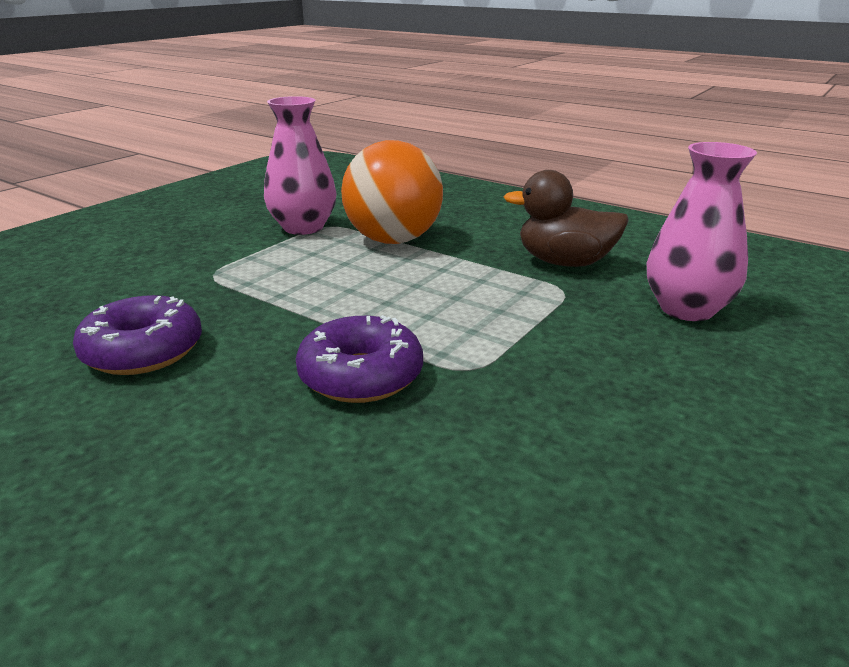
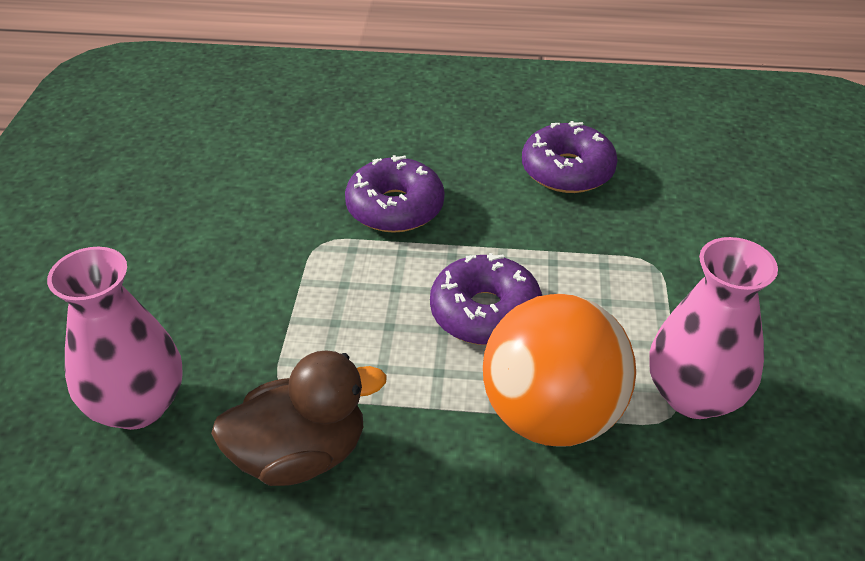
camera: 150 degrees right, 15 degrees up
none -> purple donut [430,253,542,345]

